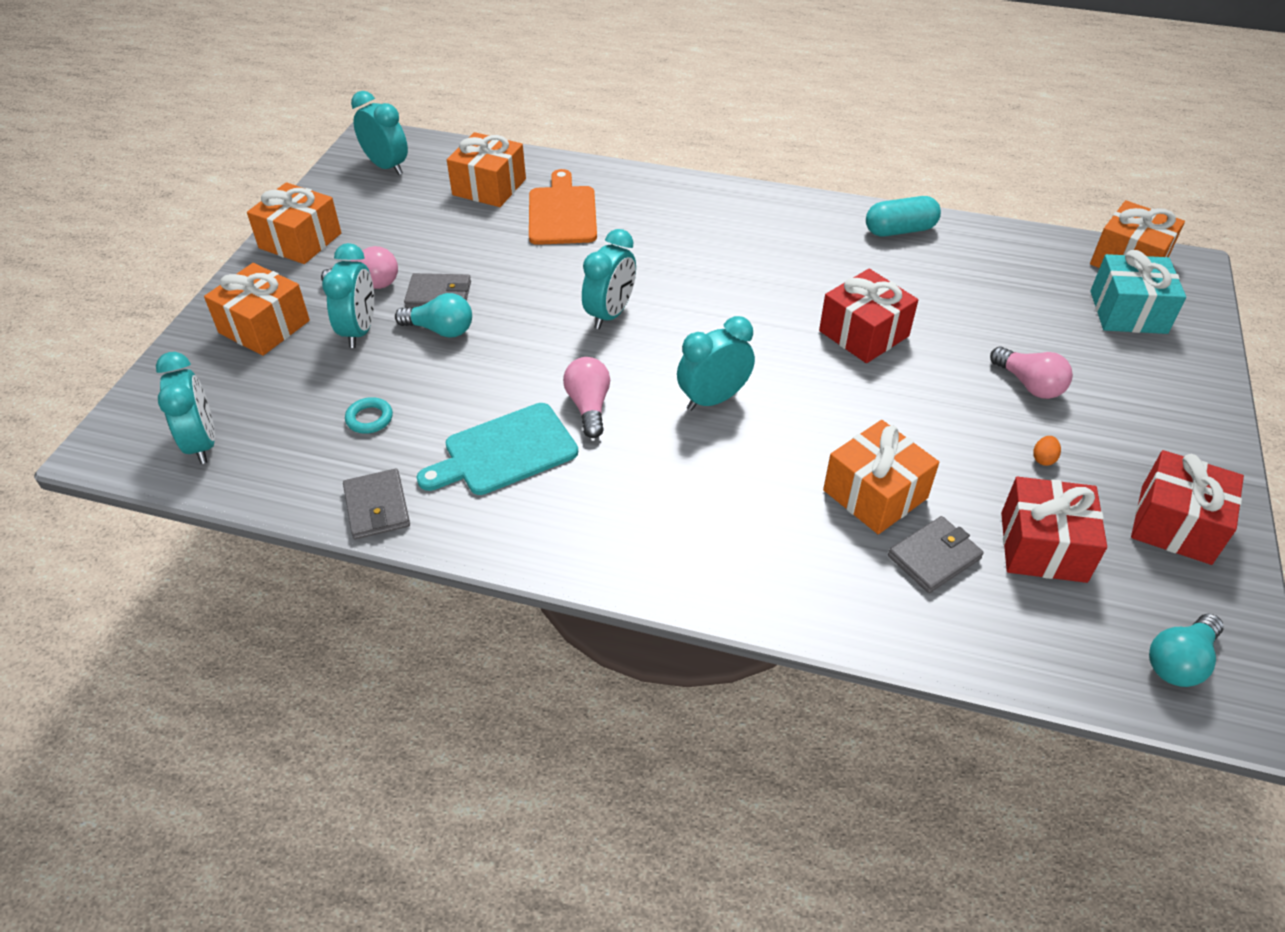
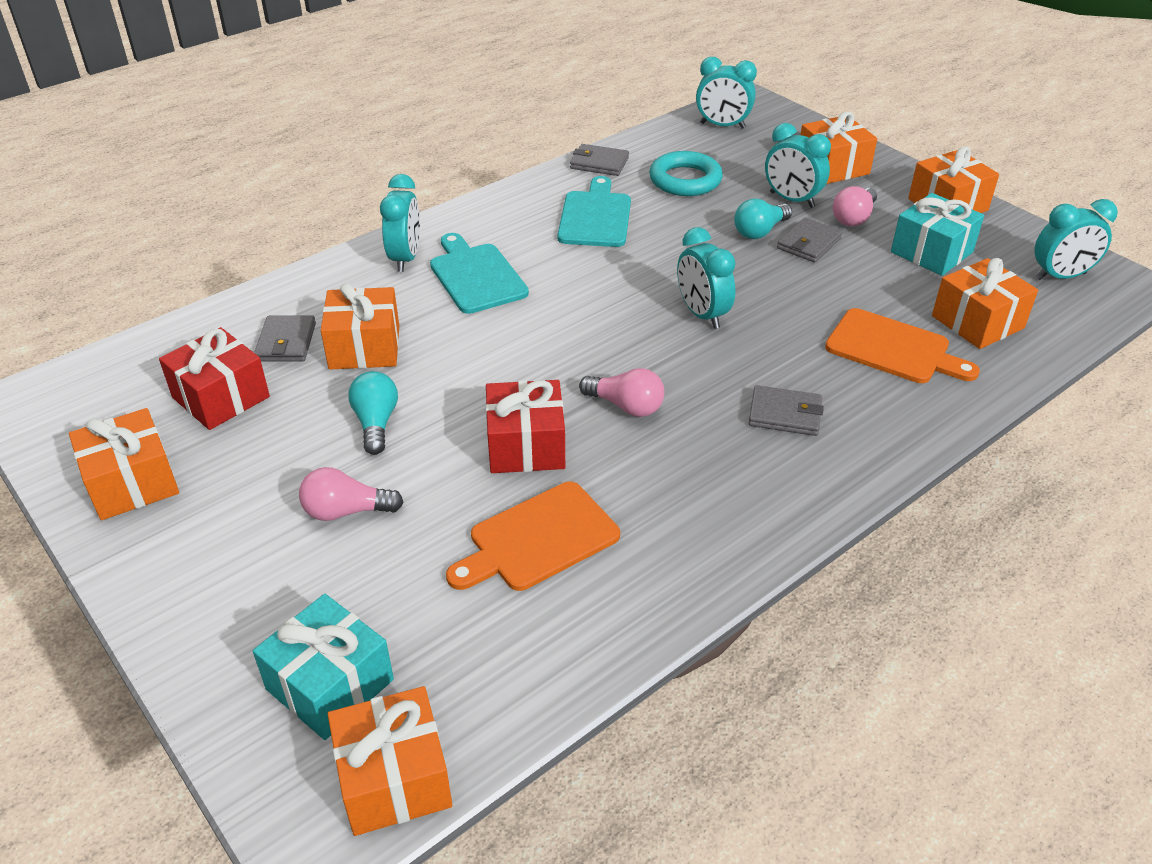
camera: 125 degrees right, 5 degrees down
turquoise ring [345,397,393,434] -> turquoise ring [649,151,723,196], size x1.99
pink light bulb [563,357,610,438] -> pink light bulb moved to [579,368,664,417]
turquoise clock [677,316,755,411] -> turquoise clock moved to [380,174,420,272]
turquoise capsule [866,196,941,237] -> none
orange egg [1033,436,1061,466] -> none
red gift [1131,450,1244,565] -> orange gift [69,408,179,520]
turquoise light bulb [1149,614,1224,687] -> turquoise light bulb moved to [348,371,398,455]
none -> turquoise cutting board [430,233,529,314]
none -> orange cutting board [446,482,620,591]
none -> grey wallet [749,385,824,436]
none -> turquoise gift [891,193,984,276]

